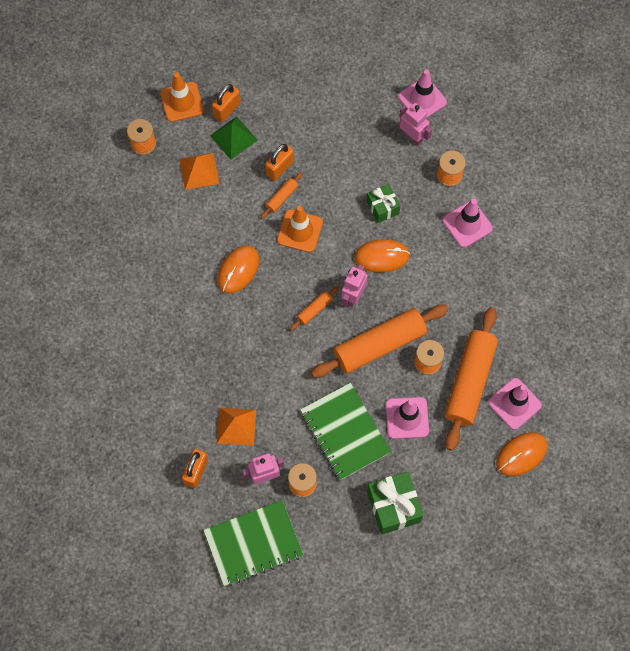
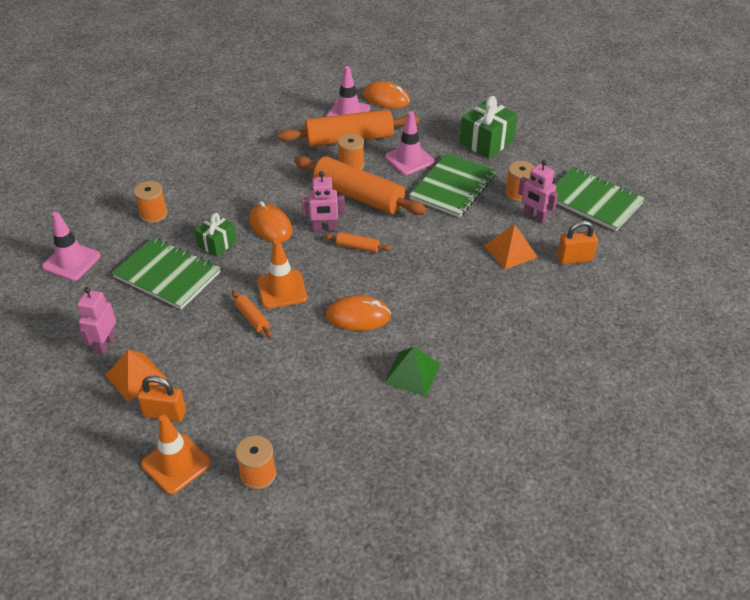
camera: 120 degrees left, 25 degrees down
orange pyramid [179,153,219,190] -> orange pyramid moved to [105,350,167,402]
green pyramid [210,117,258,160] -> green pyramid moved to [384,347,440,396]
orange rolling pin [261,172,303,219] -> orange rolling pin turned 45 degrees clockwise [232,291,273,338]
orange padlock [265,144,294,181] -> none
pink robot [399,103,432,146] -> pink robot moved to [77,287,116,355]
pink traffic cone [443,199,493,247] -> none
none -> green notebook [112,237,221,310]

